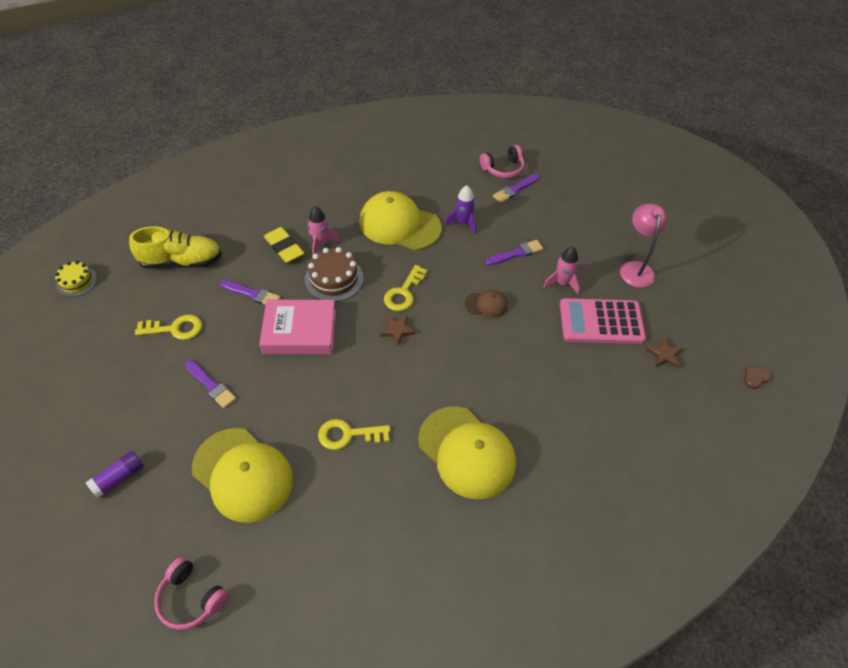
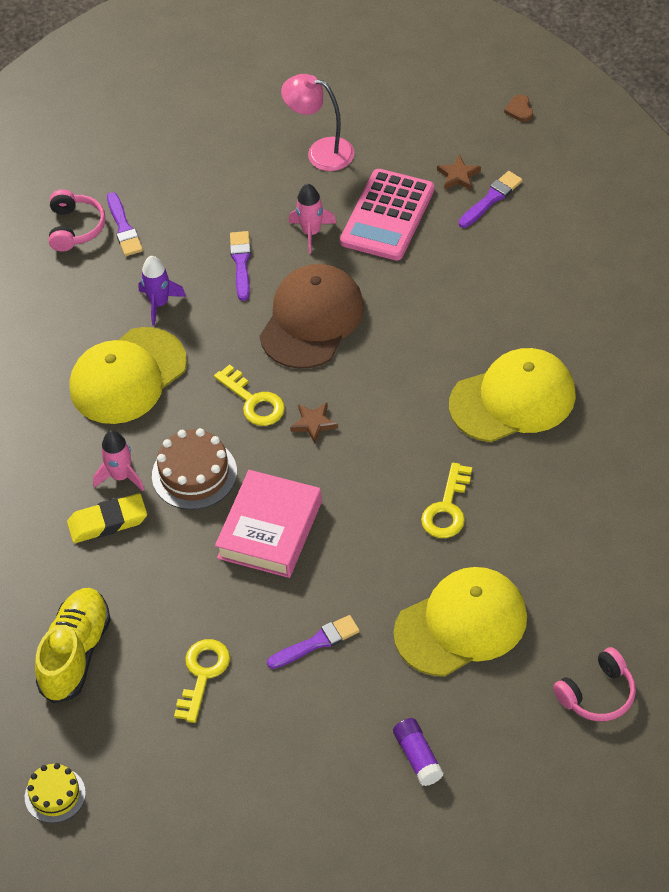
camera: 65 degrees left, 0 degrees up
purple brush [220,280,281,305] -> purple brush moved to [459,171,523,228]
brown cap [465,290,508,318] -> brown cap [260,264,364,369], size x2.14

